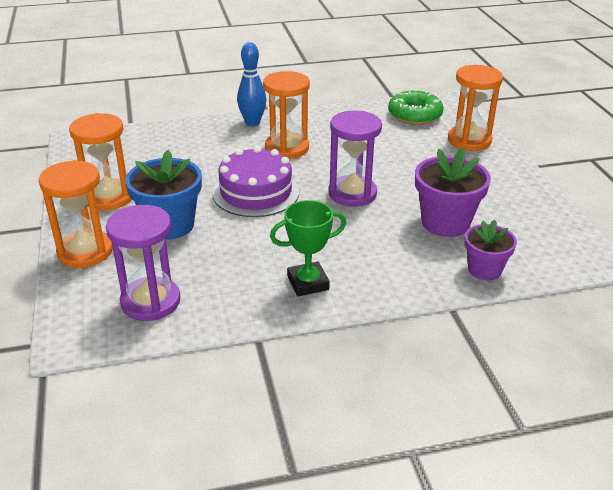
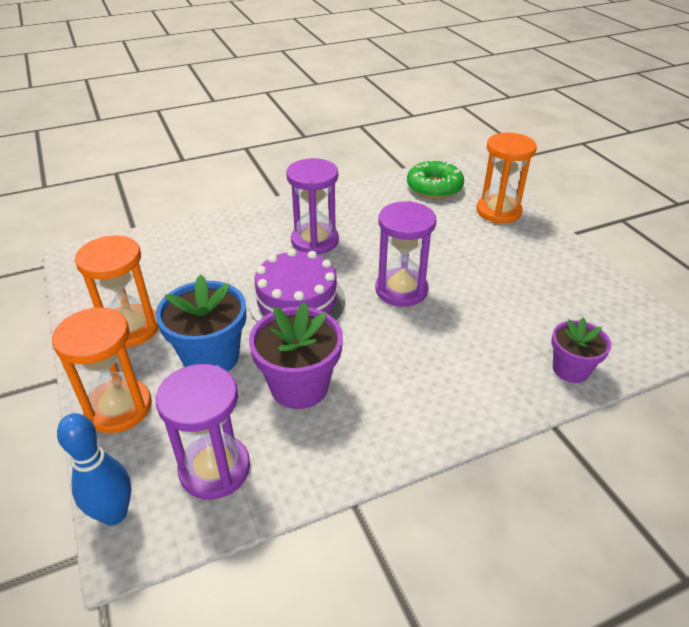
camera: 10 degrees left, 5 degrees up
blue bowling pin [237,42,266,126] -> blue bowling pin moved to [57,413,132,525]
orange hourglass [263,71,310,159] -> purple hourglass [286,158,339,254]
green trophy [270,200,346,296] -> none
purple flower pot [415,148,491,237] -> purple flower pot moved to [249,302,343,409]

